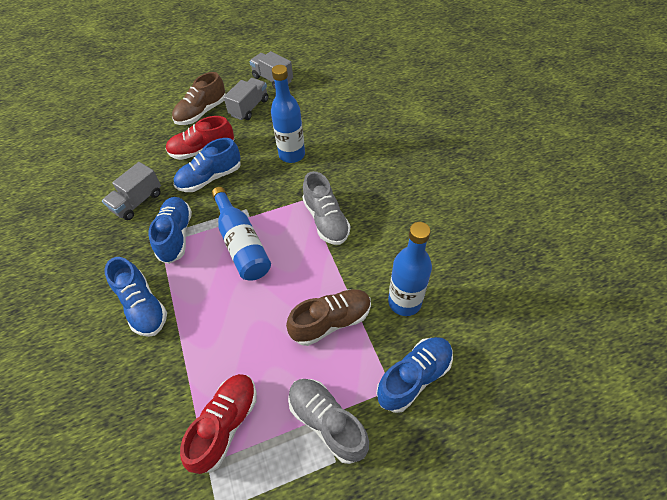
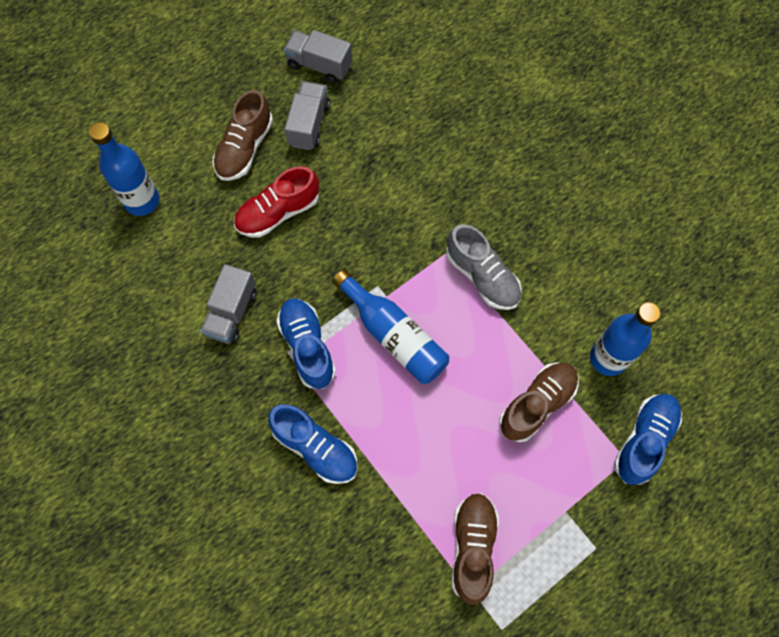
camera: 20 degrees left, 15 degrees up
blue shoe [174,138,241,192] -> none
red shoe [180,374,257,474] -> brown shoe [452,493,499,605]
blue bottle [271,65,305,163] -> blue bottle moved to [89,122,160,216]
grey shoe [288,379,369,464] -> none

